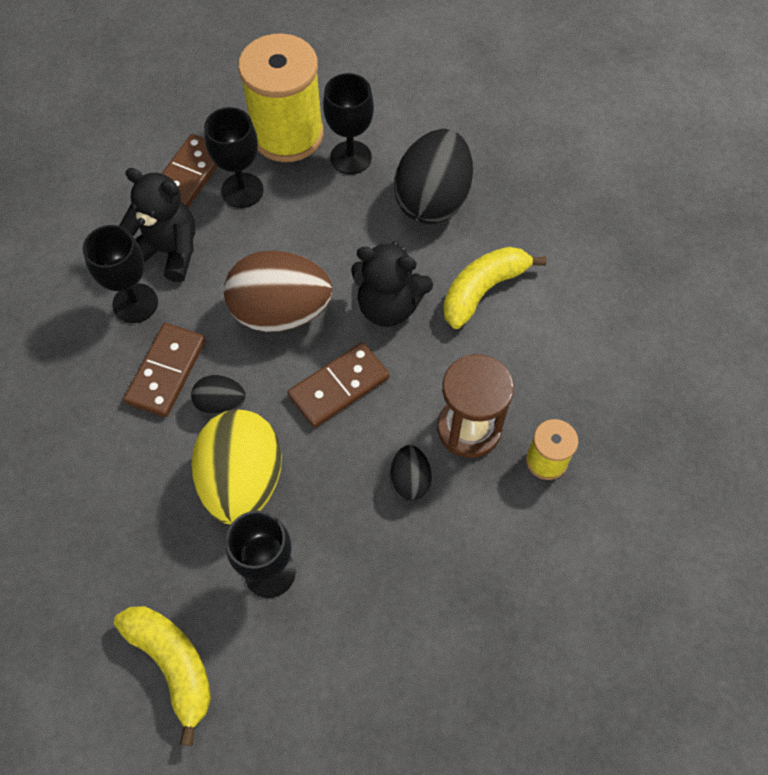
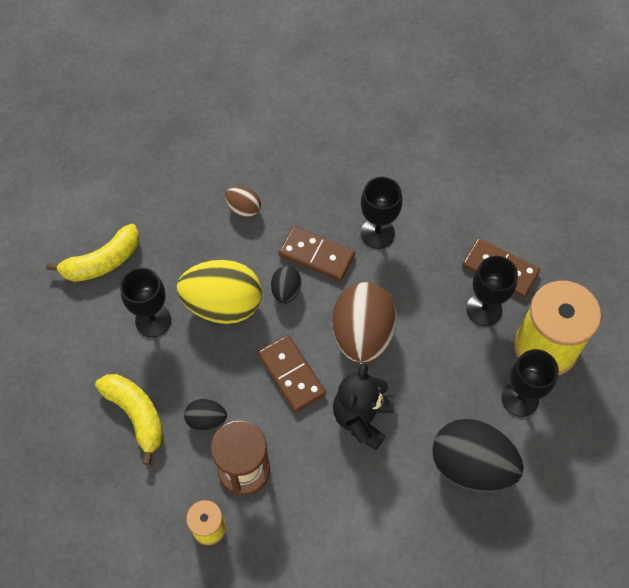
camera: 95 degrees right, 0 degrees up
black teddy bear [119,168,195,282] -> none
yellow banana [443,247,546,329] -> yellow banana moved to [95,374,163,465]
none -> brown egg [225,187,261,218]

